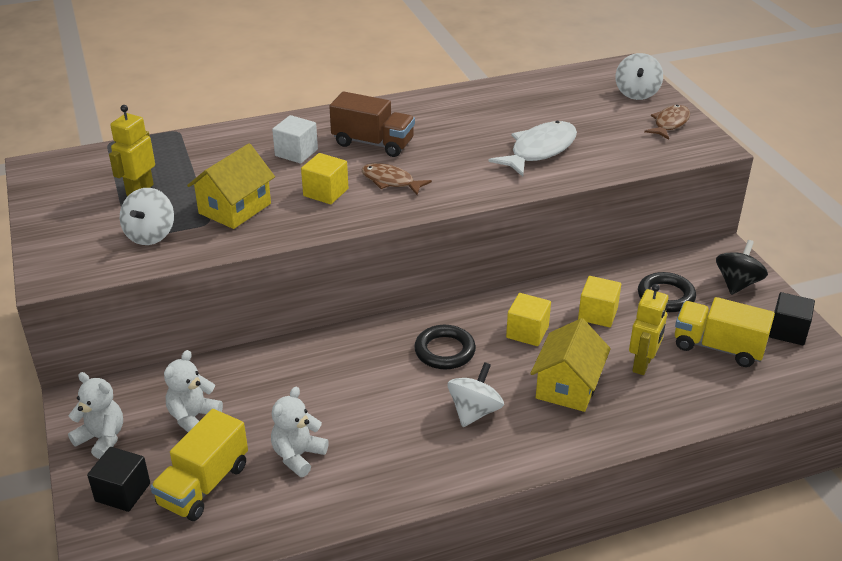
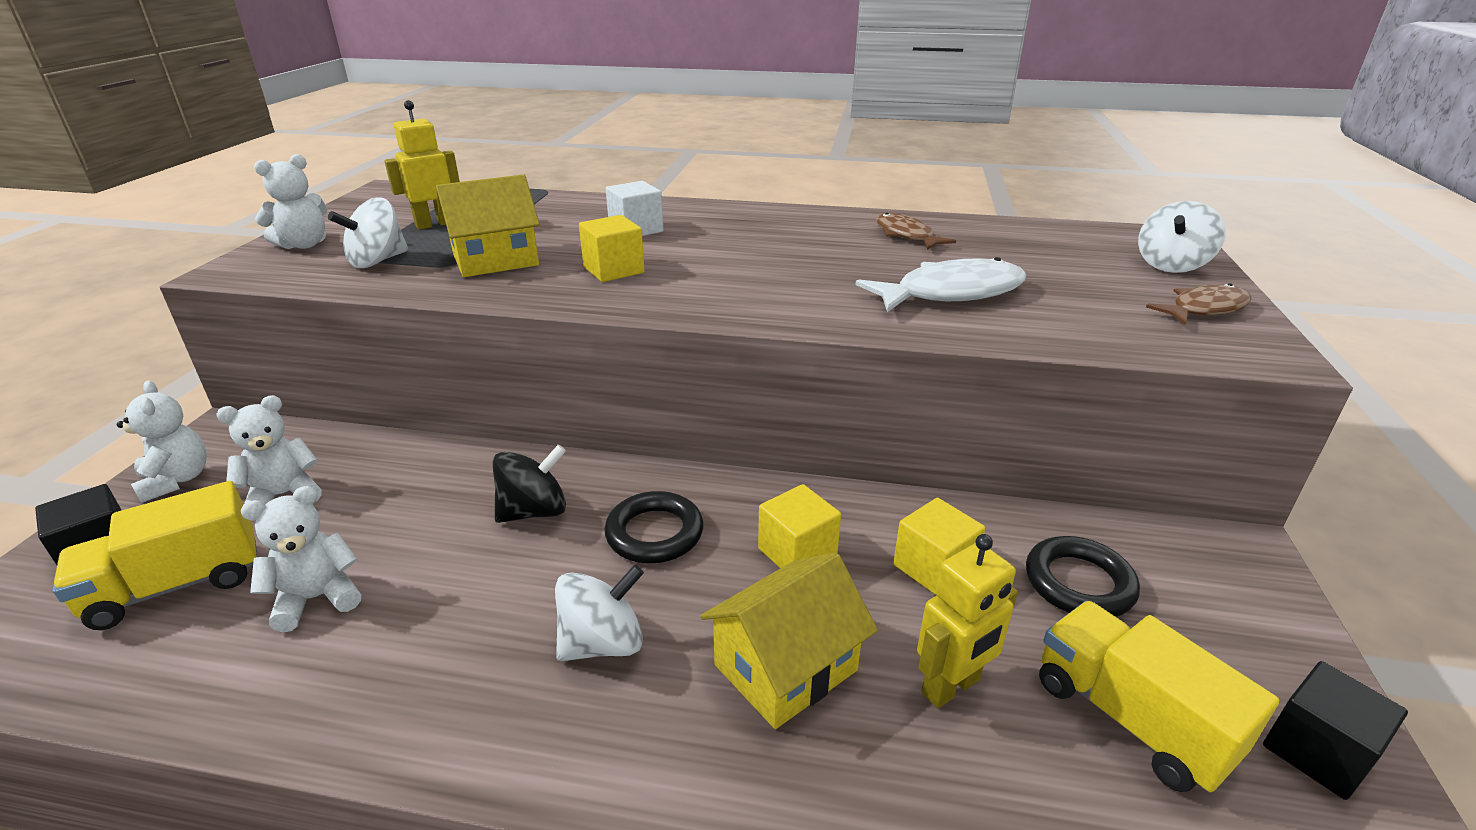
camera: 30 degrees right, 5 degrees down
brown truck [329,91,415,157] -> none
brown fish [361,163,432,195] -> brown fish moved to [876,213,956,250]
black spinning top [716,240,768,295] -> black spinning top moved to [493,444,566,523]
none -> white teddy bear [254,154,328,249]

